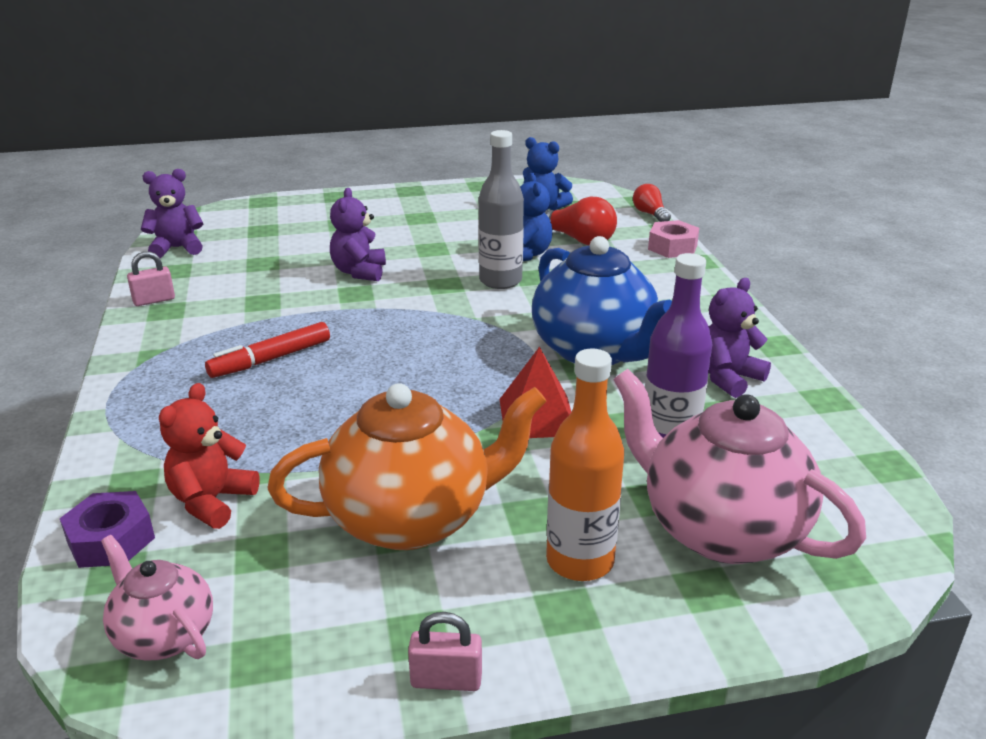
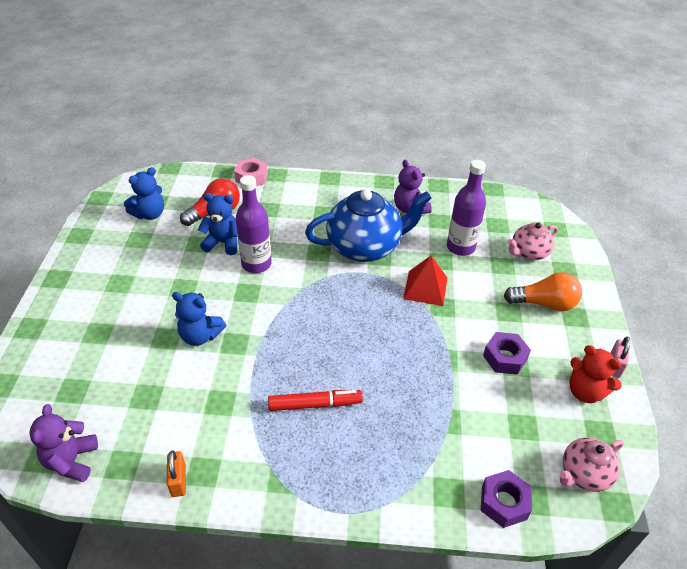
camera: 75 degrees left, 15 degrees up
pink padlock [127,251,175,306] -> orange padlock [167,450,186,497]
red teddy bear [159,383,260,529] -> red teddy bear moved to [569,345,622,403]
red marker [205,322,330,378] -> red marker turned 75 degrees counterclockwise [268,390,363,411]
orange teapot [268,383,546,550] -> purple nut [483,332,531,375]
purple teddy bear [330,188,386,281] -> blue teddy bear [172,292,226,346]
grey bottle [478,130,524,289] -> purple bottle [235,175,272,273]
orange bottle [546,349,624,581] -> orange light bulb [504,272,582,311]
pink teapot [613,369,866,564] -> pink teapot [508,223,558,260], size x0.54
red light bulb [633,184,671,222] -> none

